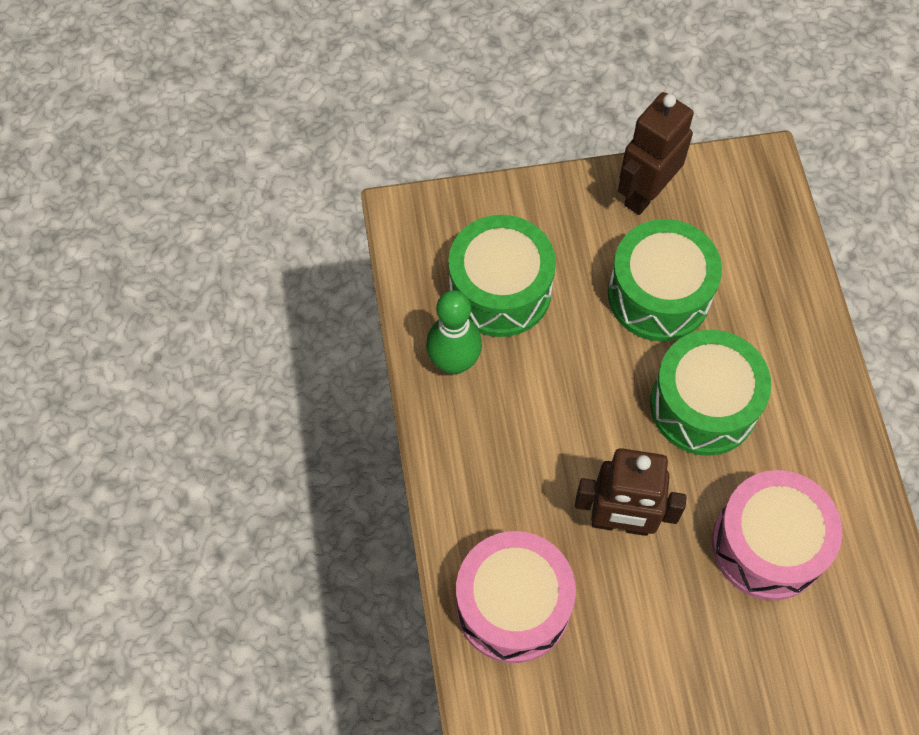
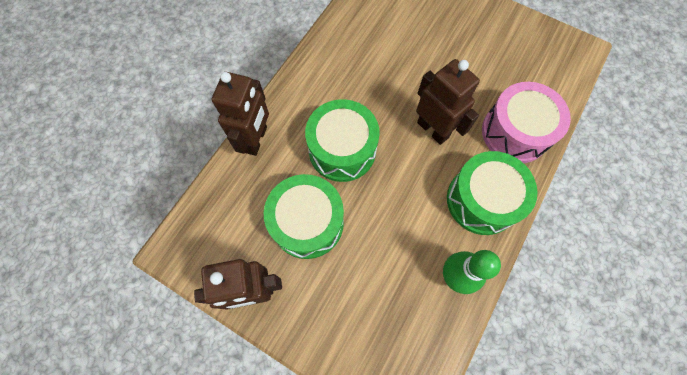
camera: 140 degrees left, 5 degrees up
green drum [448,215,556,337] -> green drum moved to [447,151,537,235]
pink drum [712,470,842,600] -> none
none -> brown robot [212,72,269,156]

